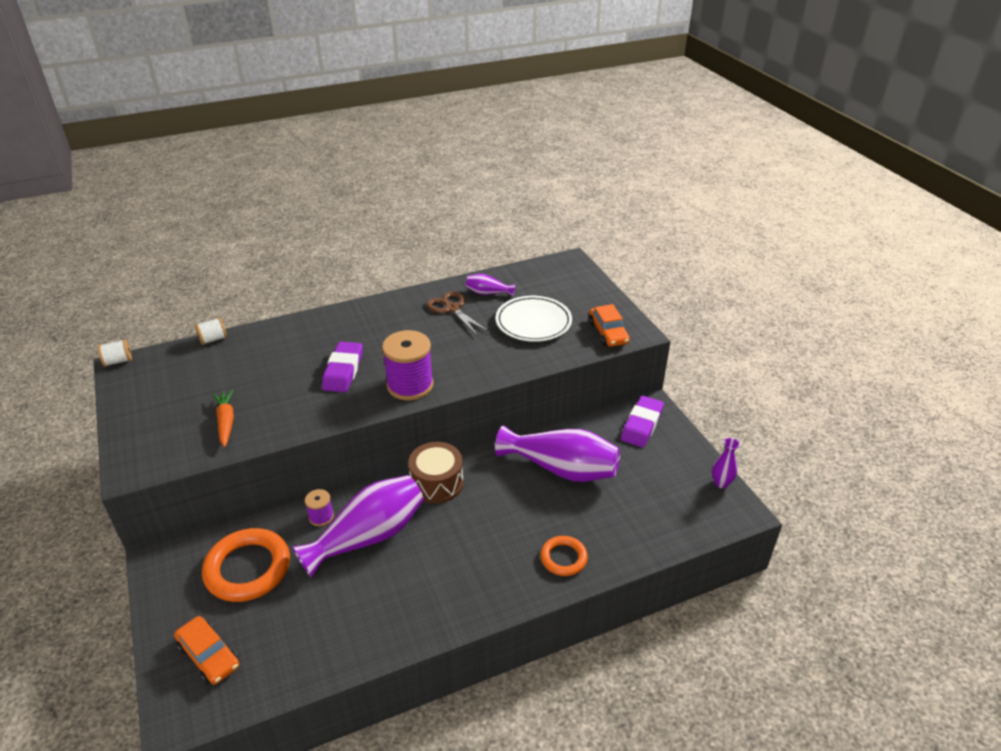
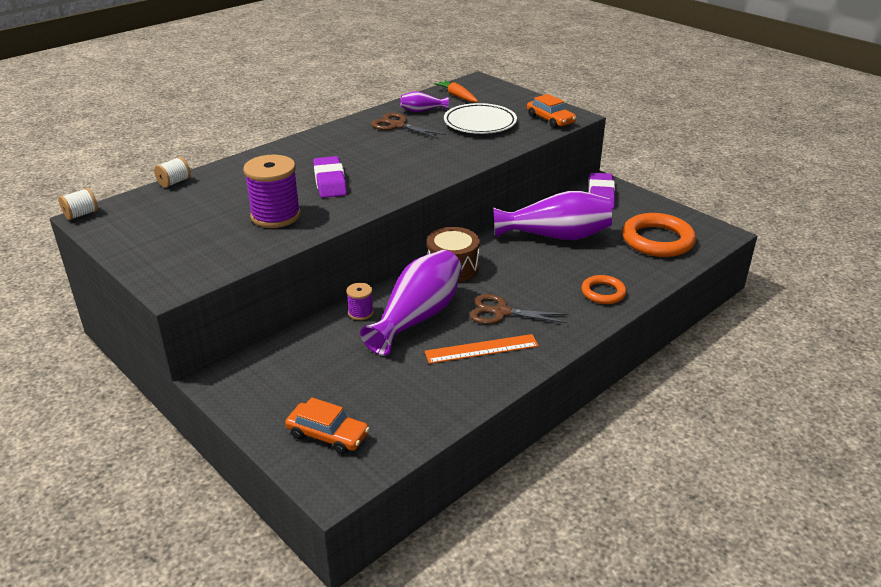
camera: 20 degrees left, 5 degrees down
orange ring [202,528,290,602] -> orange ring moved to [622,213,696,257]
orange carrot [213,390,234,447] -> orange carrot moved to [433,80,478,102]
purple spool [382,330,433,400] -> purple spool moved to [243,155,301,228]
purple vase [712,438,740,488] -> none
none -> orange ruler [425,334,539,364]
none -> brown scissors [470,294,569,324]

